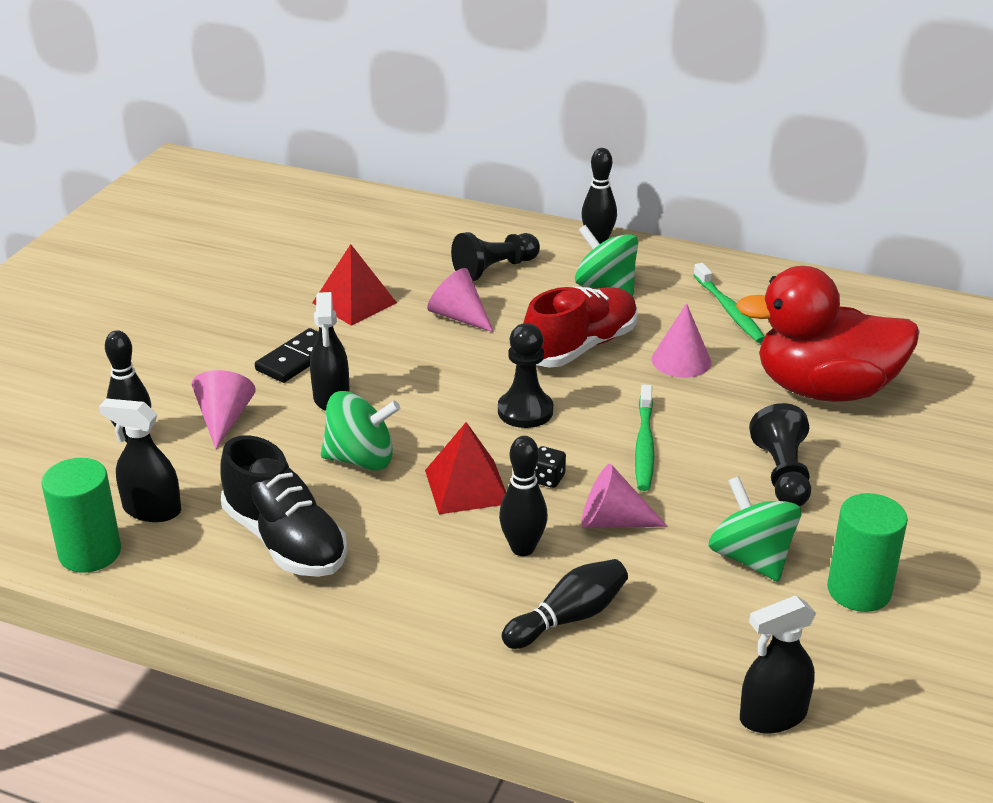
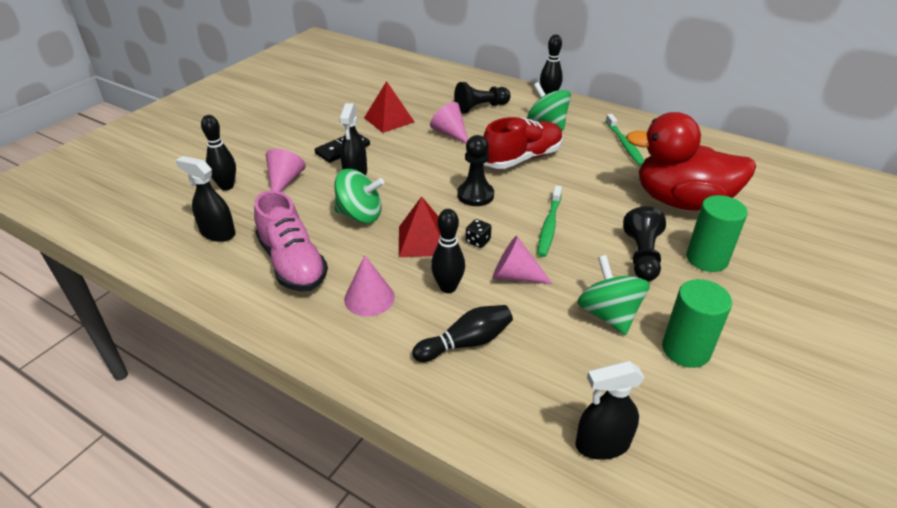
camera: 10 degrees right, 5 degrees up
green cylinder [42,458,121,573] -> green cylinder moved to [686,195,748,272]
black shoe [220,435,347,577] -> pink shoe [254,190,328,292]
pink cone [652,303,711,378] -> pink cone moved to [344,255,395,316]

